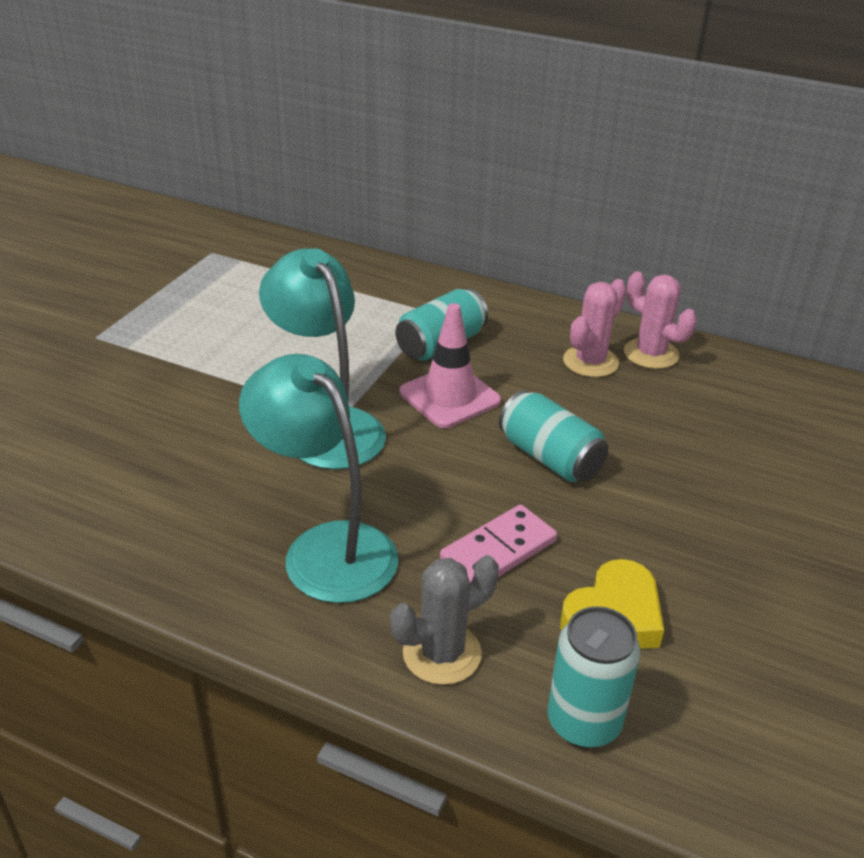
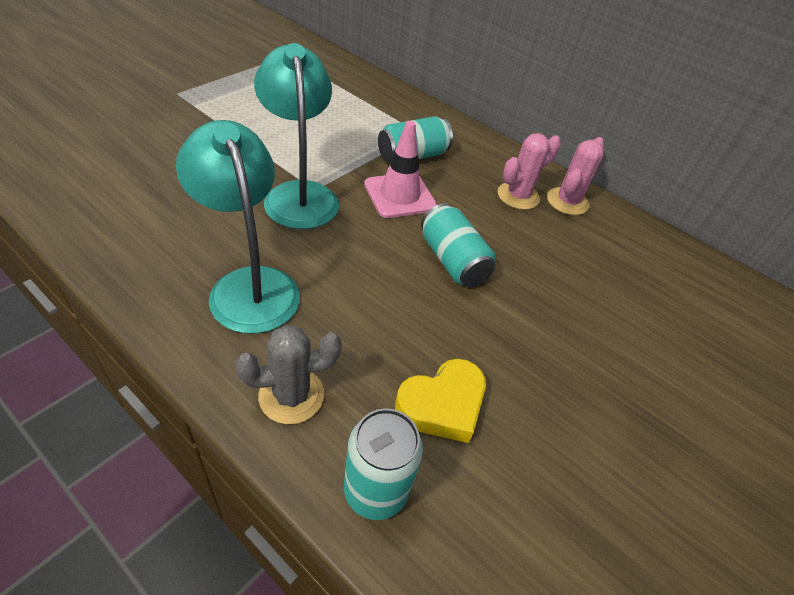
camera: 10 degrees right, 10 degrees up
pink domino [440,504,557,583] -> none
pink cactus [624,271,697,369] -> pink cactus turned 60 degrees clockwise [547,137,604,215]

